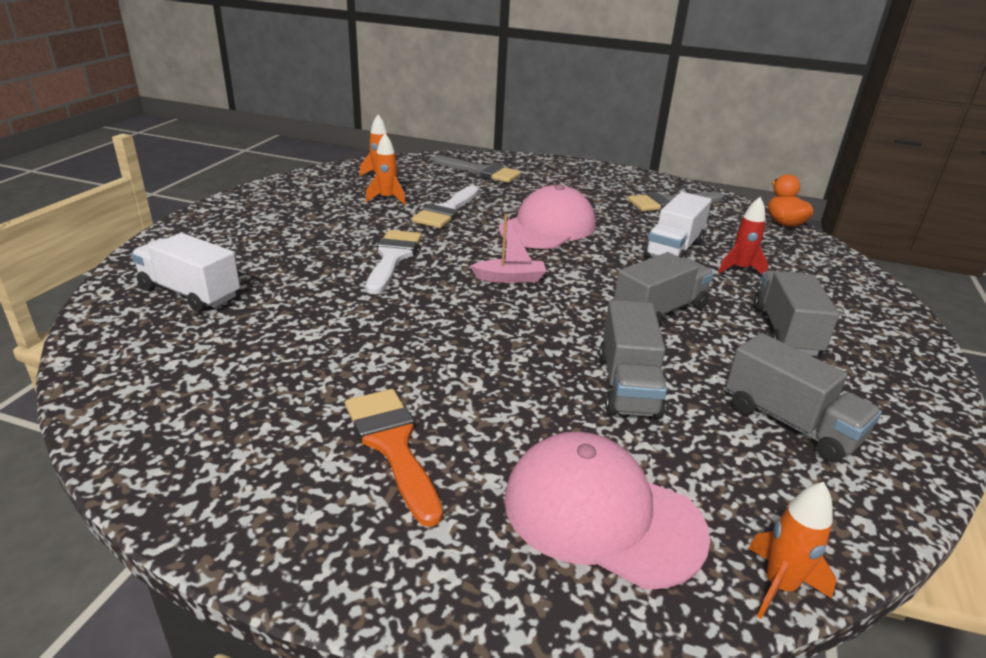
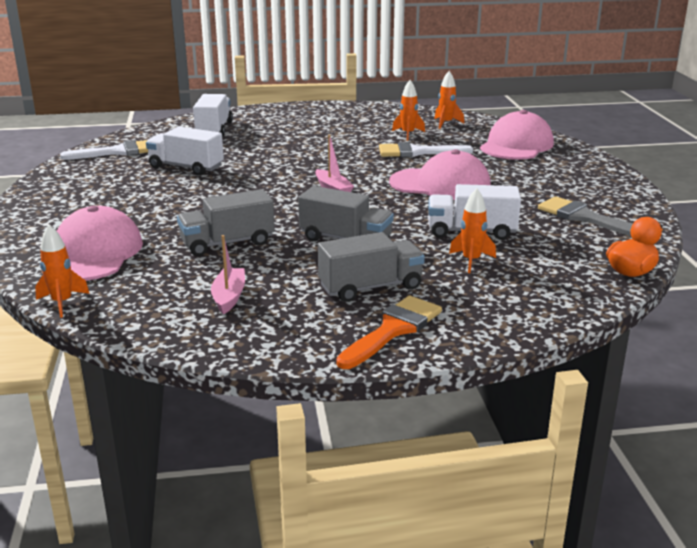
camera: 65 degrees right, 5 degrees down
orange brush [345,389,443,527] -> orange brush moved to [336,295,442,369]
white brush [366,230,422,294] -> white brush moved to [60,140,148,160]
grey brush [433,156,521,183] -> pink cap [480,110,554,160]
red rocket [718,197,769,275] -> orange rocket [449,188,496,273]
grey truck [726,333,882,462] -> pink boat [211,235,245,315]
none -> white truck [146,126,224,176]

